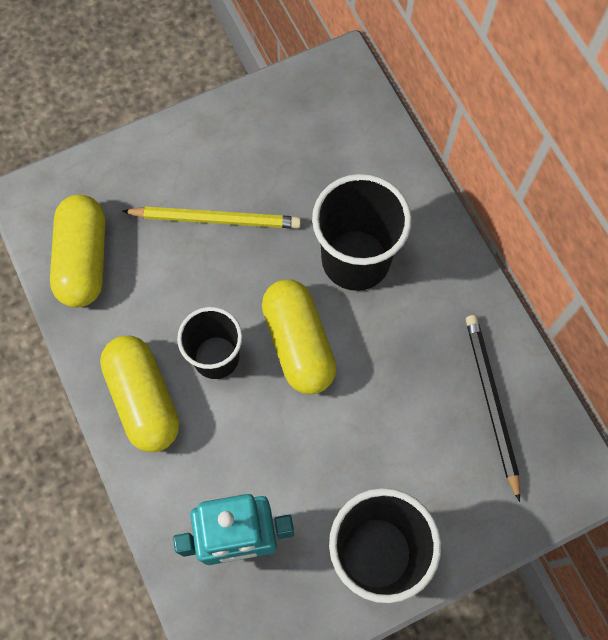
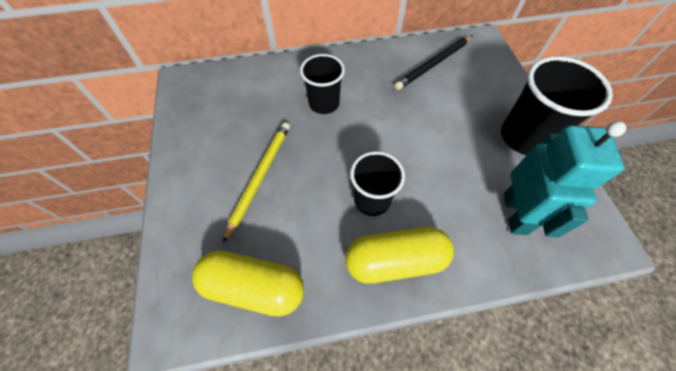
camera: 75 degrees left, 10 degrees down
yellow capsule [262,279,336,394] -> none
black cup [312,174,412,291] -> black cup [300,54,345,114], size x0.65
black pencil [466,315,520,502] -> black pencil turned 45 degrees counterclockwise [395,35,473,90]

